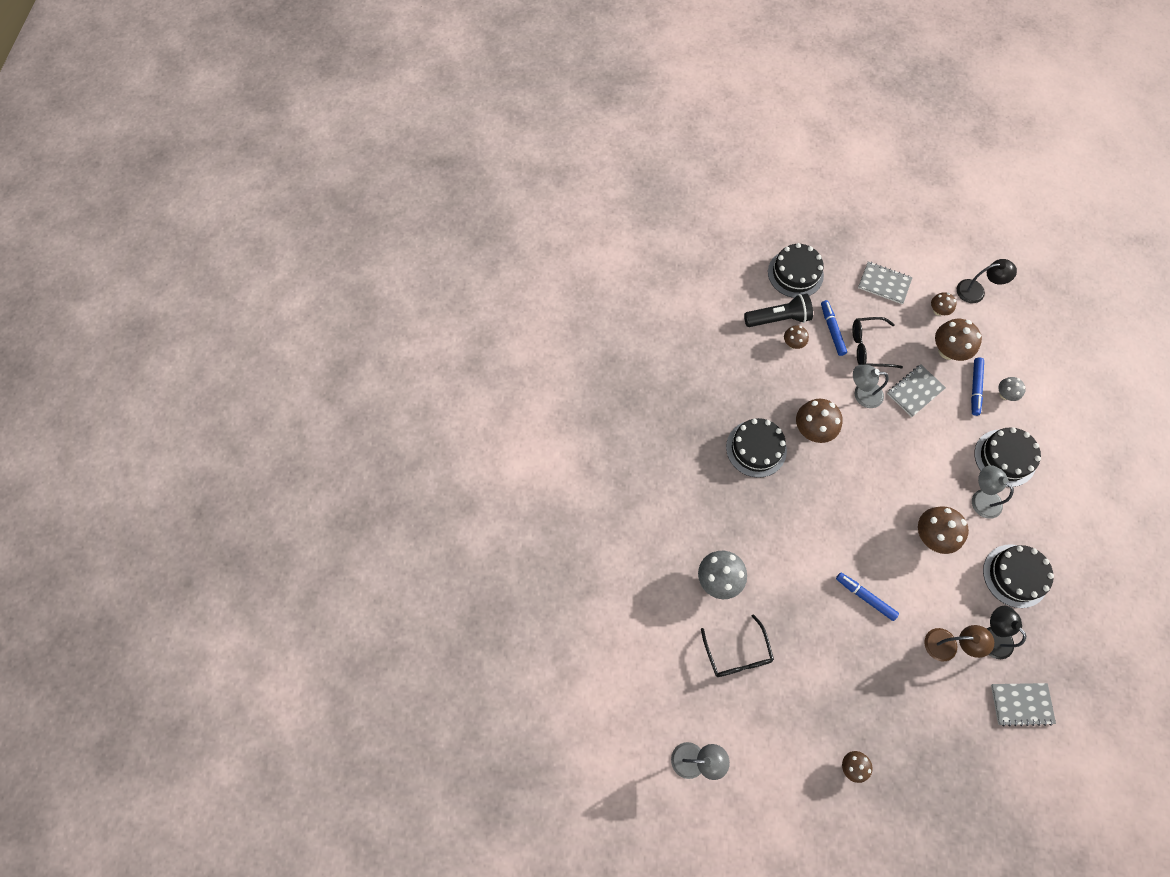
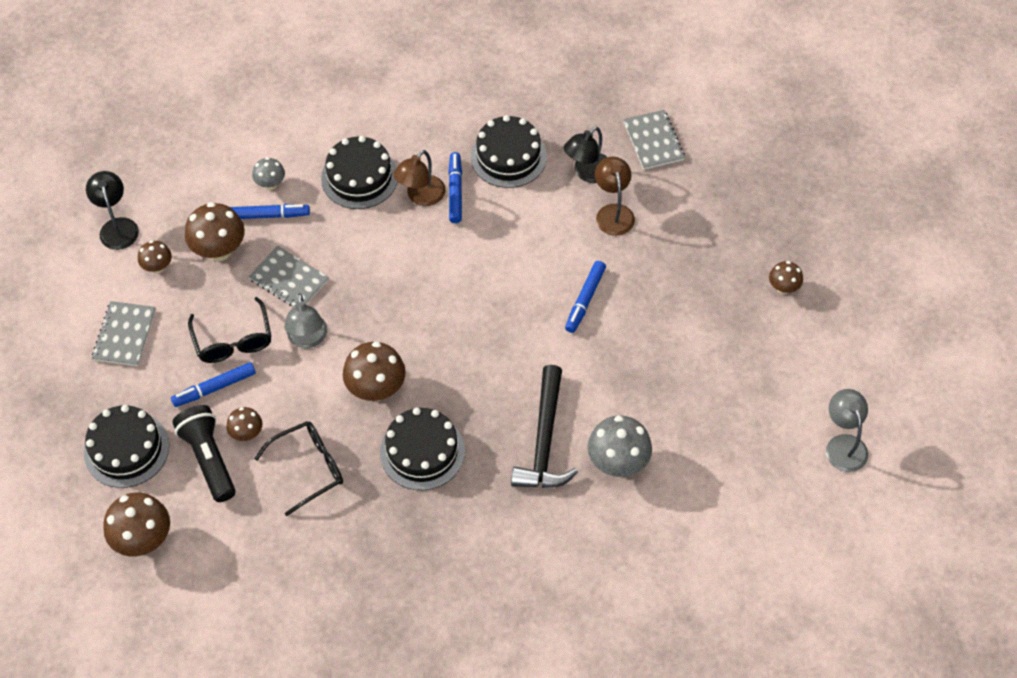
camera: 105 degrees left, 10 degrees down
black glasses [701,614,774,677] -> black glasses moved to [254,421,343,516]
brown mushroom [918,506,969,554] -> brown mushroom moved to [103,493,170,556]
grey lamp [972,465,1014,519] -> brown lamp [393,150,446,206]
none -> blue marker [448,152,462,223]
none -> black hammer [511,365,578,488]

